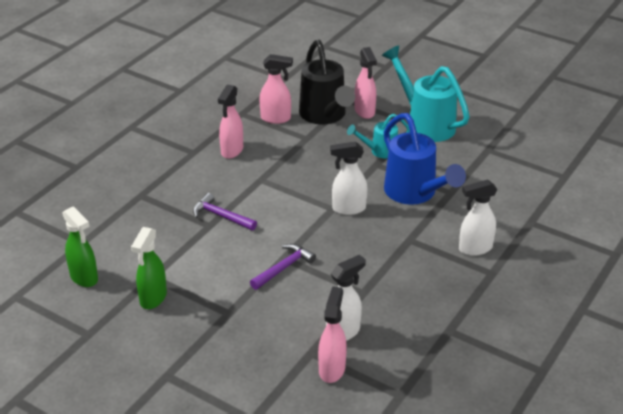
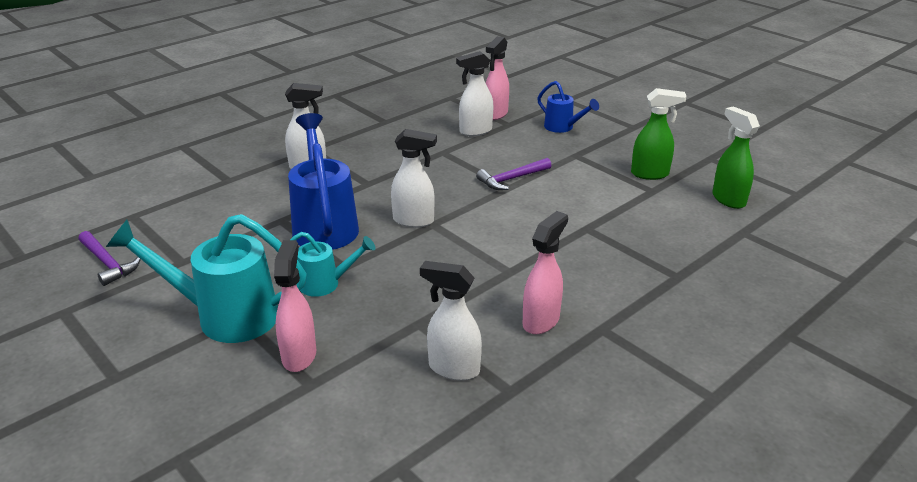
camera: 165 degrees left, 5 degrees down
green spray bottle [131,227,167,309] -> green spray bottle turned 60 degrees clockwise [631,88,686,180]
purple hammer [193,193,257,231] -> purple hammer moved to [78,231,141,286]
pink spray bottle [259,54,293,124] -> white spray bottle [420,261,482,381]
black watering can [299,40,355,124] -> none
turquoise watering can [382,45,470,142] -> turquoise watering can turned 120 degrees clockwise [106,214,307,343]
none -> blue watering can [537,81,599,133]

